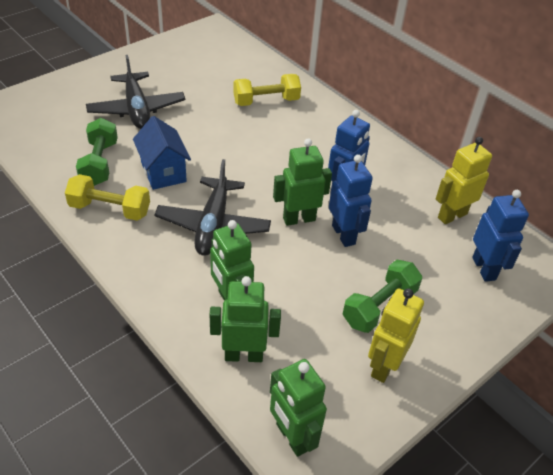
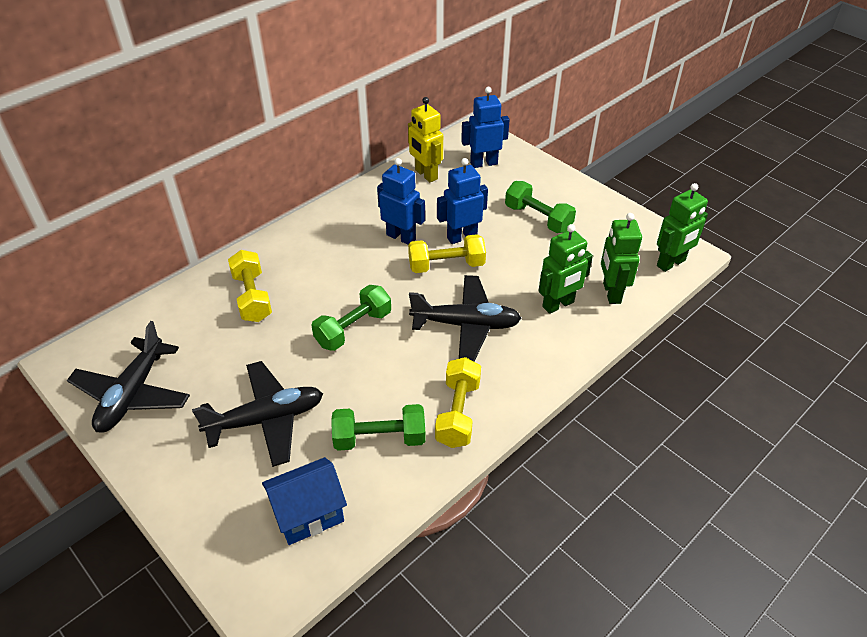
camera: 90 degrees left, 0 degrees up
blue house [133,116,191,190] -> blue house moved to [262,457,347,545]
green robot [273,138,332,226] -> yellow dumbbell [408,234,486,273]
yellow robot [368,288,424,383] -> none
none -> black plane [67,321,190,433]
none -> green dumbbell [311,285,391,351]

